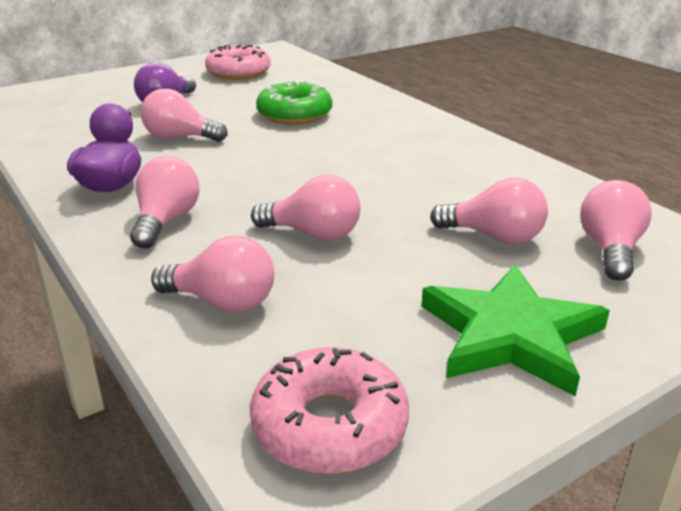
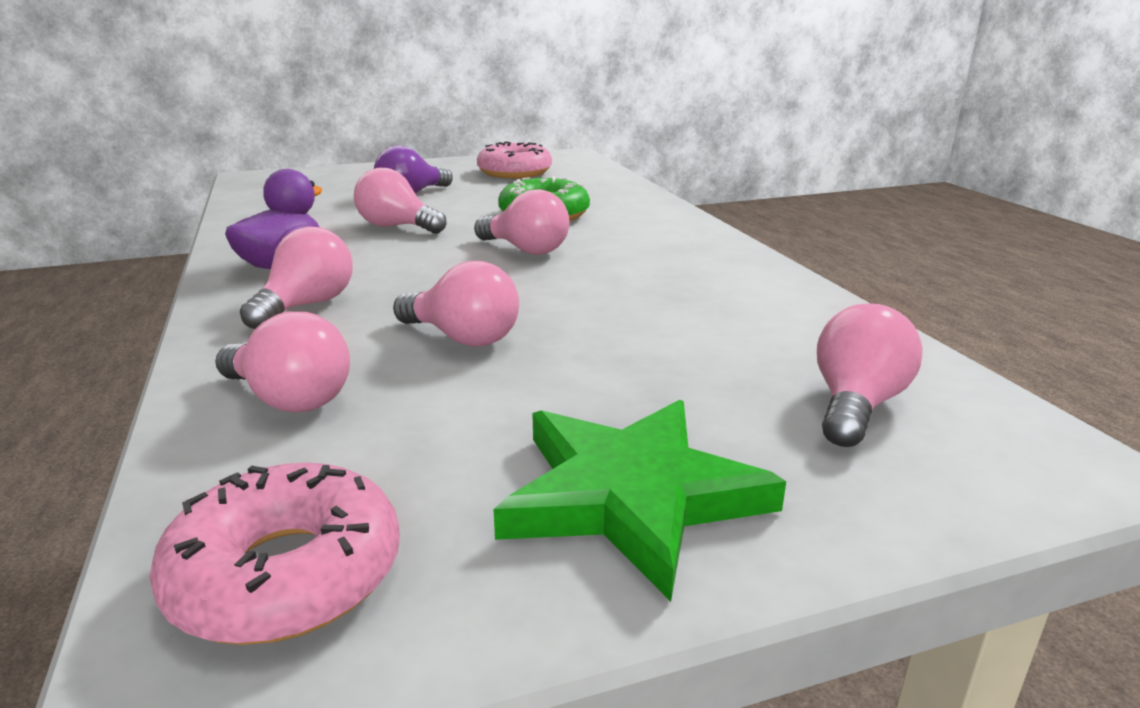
camera: 15 degrees right, 5 degrees down
pink light bulb [430,178,548,244] -> pink light bulb moved to [474,189,569,255]

